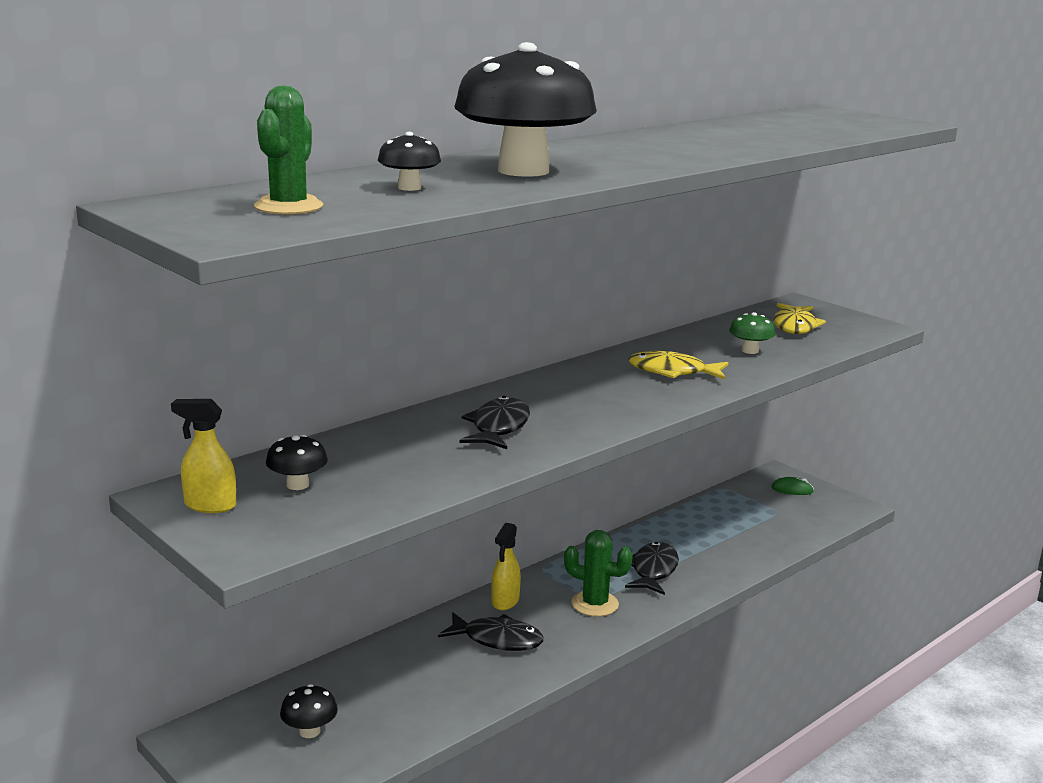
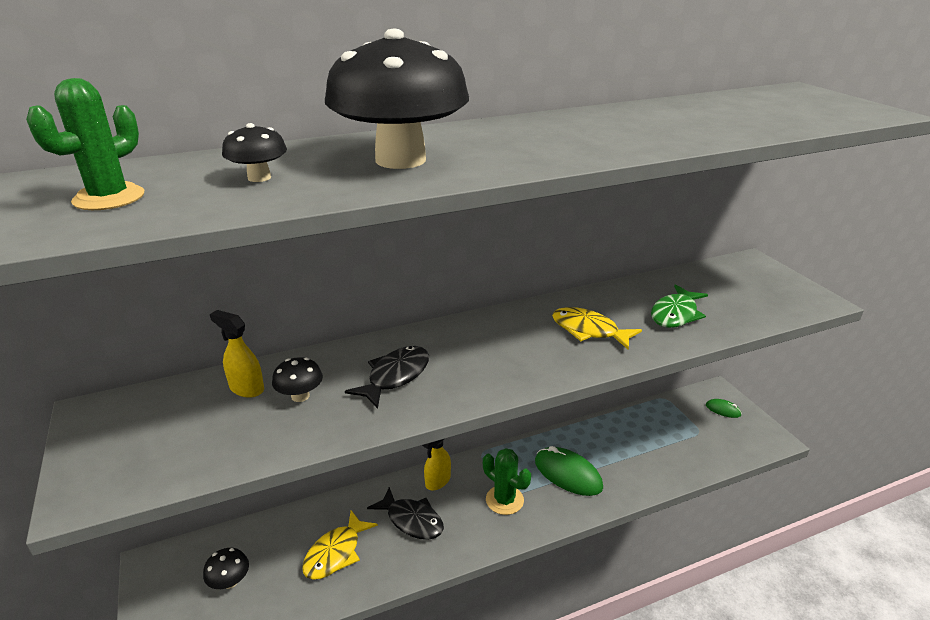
camera: 20 degrees right, 10 degrees up
yellow spray bottle [171,399,236,513] -> yellow spray bottle moved to [210,310,264,398]
black mushroom [266,435,328,490] -> black mushroom moved to [272,357,323,402]
black fish [625,542,679,595] -> green mouse [535,446,603,496]
green mushroom [729,312,775,354] -> green fish [651,284,708,328]
yellow fish [773,303,826,334] -> yellow fish moved to [302,510,378,580]

